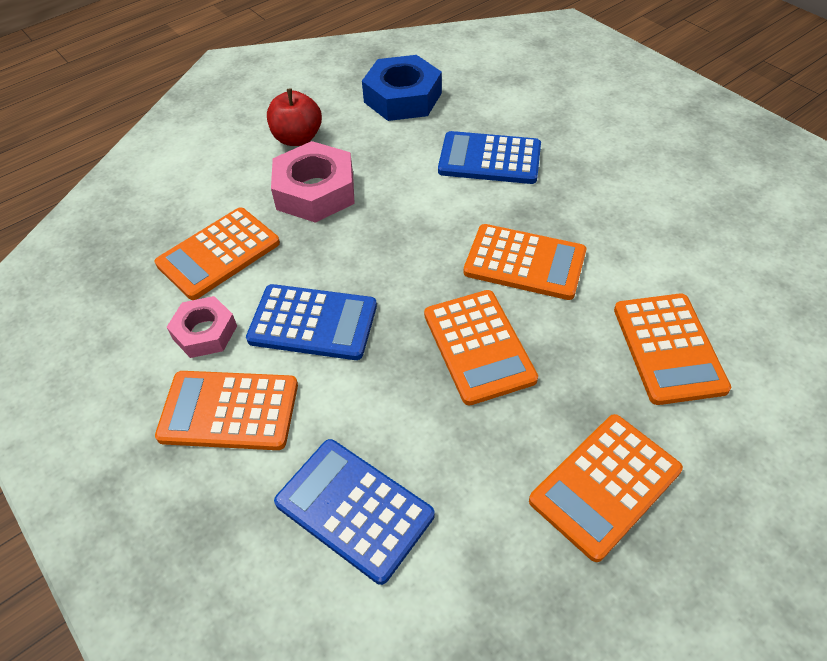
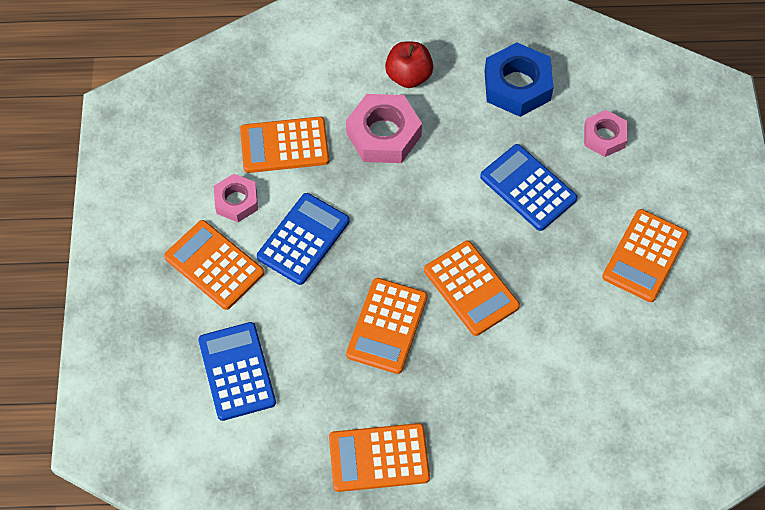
camera: 35 degrees right, 10 degrees up
blue calculator [246,284,377,360] -> blue calculator turned 105 degrees counterclockwise [257,193,350,285]
orange calculator [614,294,731,405] -> orange calculator moved to [602,209,688,302]
none -> pink nut [584,110,627,157]

